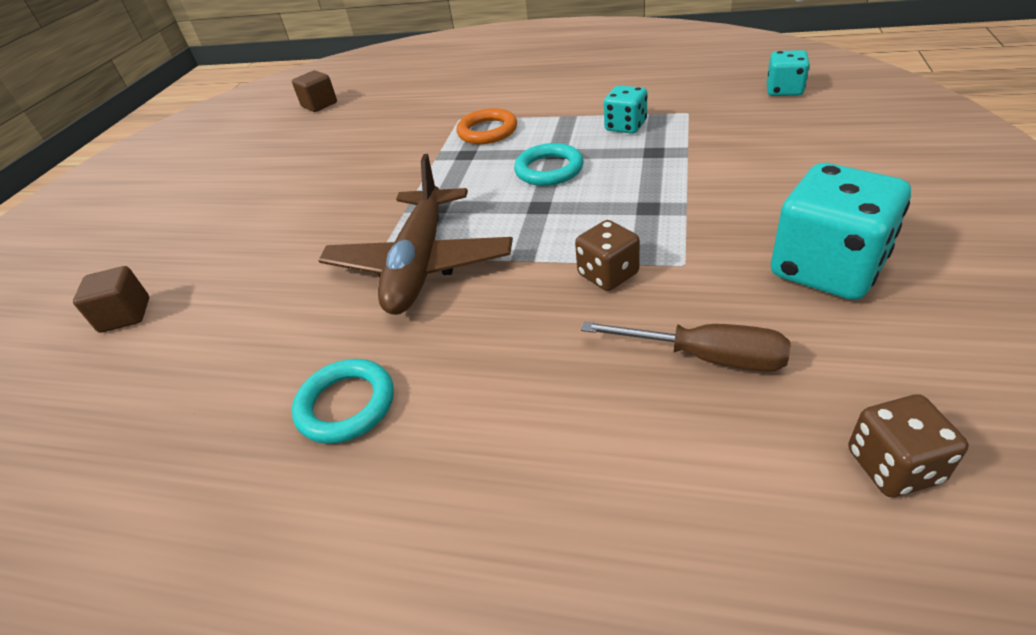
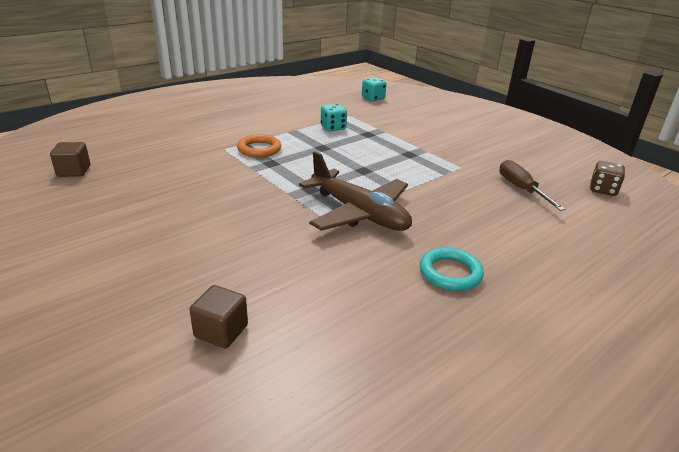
camera: 60 degrees left, 10 degrees down
turquoise ring [514,143,584,186] -> none
brown dice [575,220,640,291] -> none
brown screwdriver [581,321,791,372] -> brown screwdriver turned 75 degrees counterclockwise [499,160,566,211]
turquoise dice [771,163,911,300] -> none

